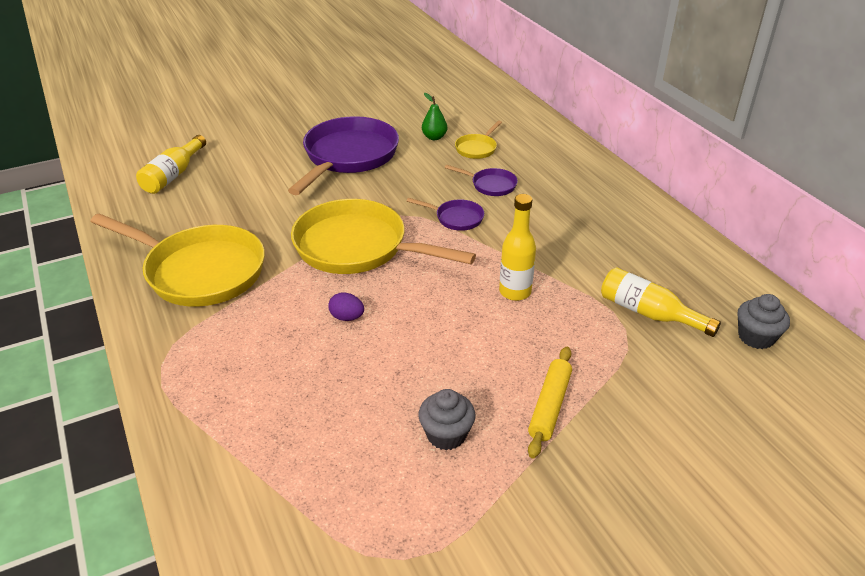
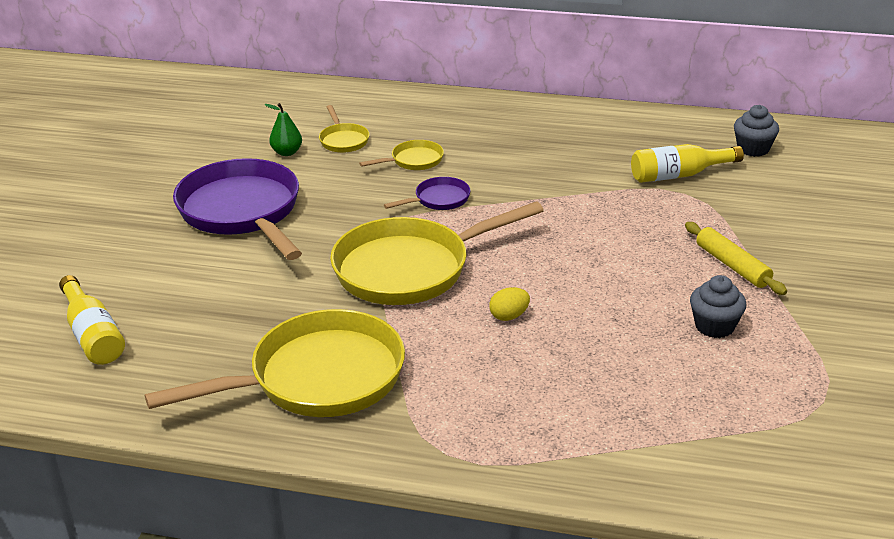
camera: 50 degrees left, 5 degrees down
purple egg [328,292,364,321] -> yellow egg [489,287,530,321]
purple pan [445,165,518,196] -> yellow pan [359,140,444,170]
yellow bottle [499,194,536,301] -> none

